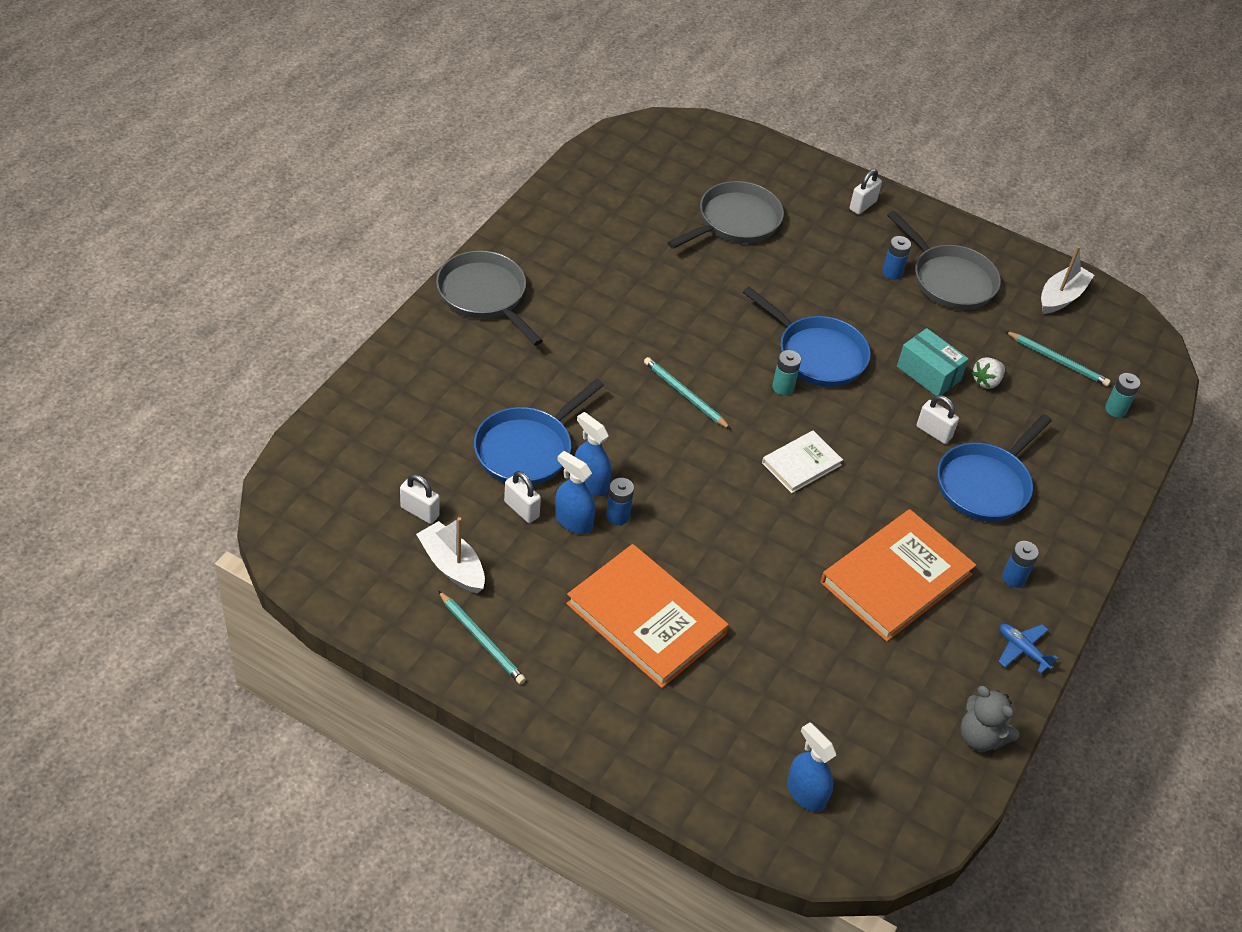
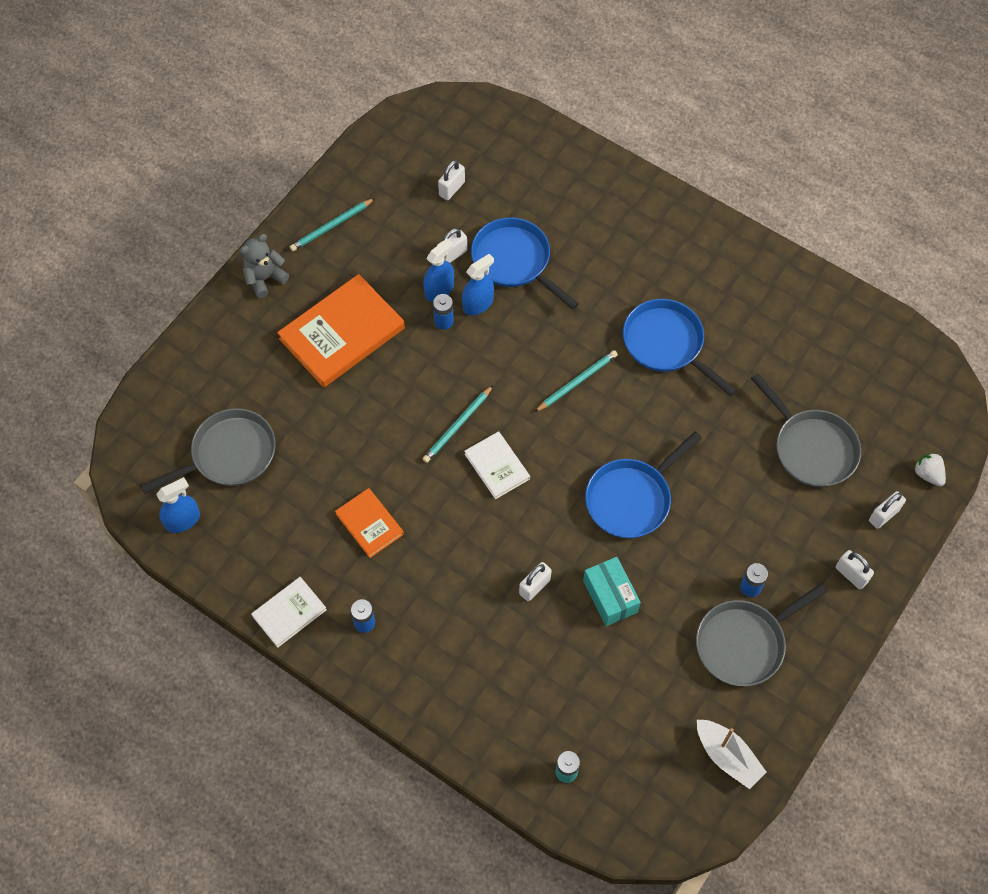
camera: 100 degrees right, 15 degrees up
white boat [416,517,485,594] -> none
grey pan [436,251,543,346] -> grey pan moved to [141,408,276,494]
turquoise battery [772,350,801,395] -> none
blue spray bottle [787,722,836,812] -> blue spray bottle moved to [156,477,200,533]
orange book [820,509,976,642] -> orange book [335,488,404,558], size x0.54
turquoise box [897,328,969,396] -> turquoise box turned 75 degrees counterclockwise [583,557,641,626]
blue pan [938,414,1052,522] -> blue pan moved to [623,299,737,396]
grey teddy bear [960,686,1019,752] -> grey teddy bear moved to [240,234,289,298]
white strawberry [971,357,1005,389] -> white strawberry moved to [914,453,946,486]
blue plane [998,624,1058,674] -> white book [251,577,327,648]
turquoise pencil [1005,331,1111,386] -> turquoise pencil moved to [423,385,493,463]
none -> white padlock [869,491,906,529]

